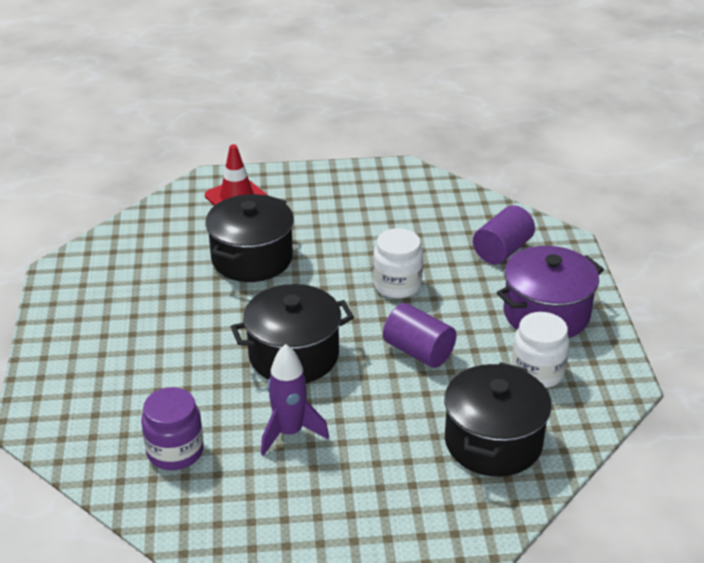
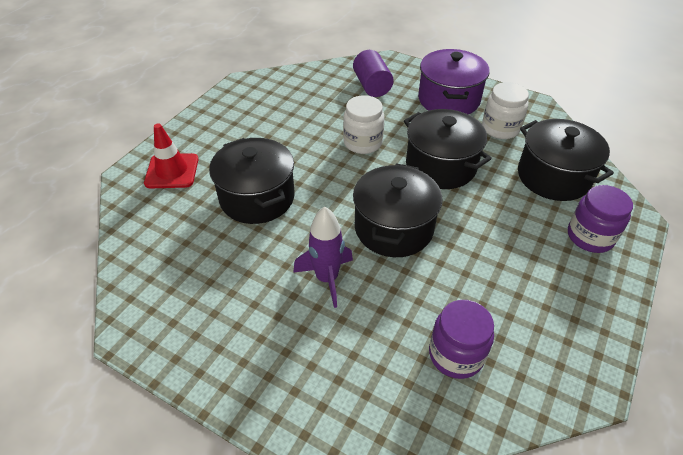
camera: 55 degrees left, 10 degrees up
purple rocket [261,344,329,456] -> purple rocket moved to [293,206,353,308]
purple cylinder [383,303,457,368] -> black pot [404,109,492,189]
none -> purple jar [568,185,633,253]

